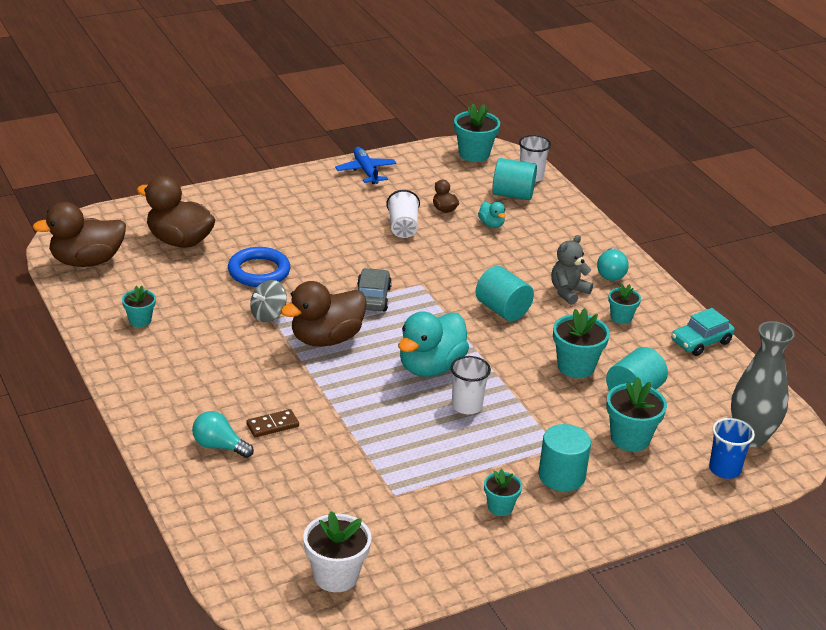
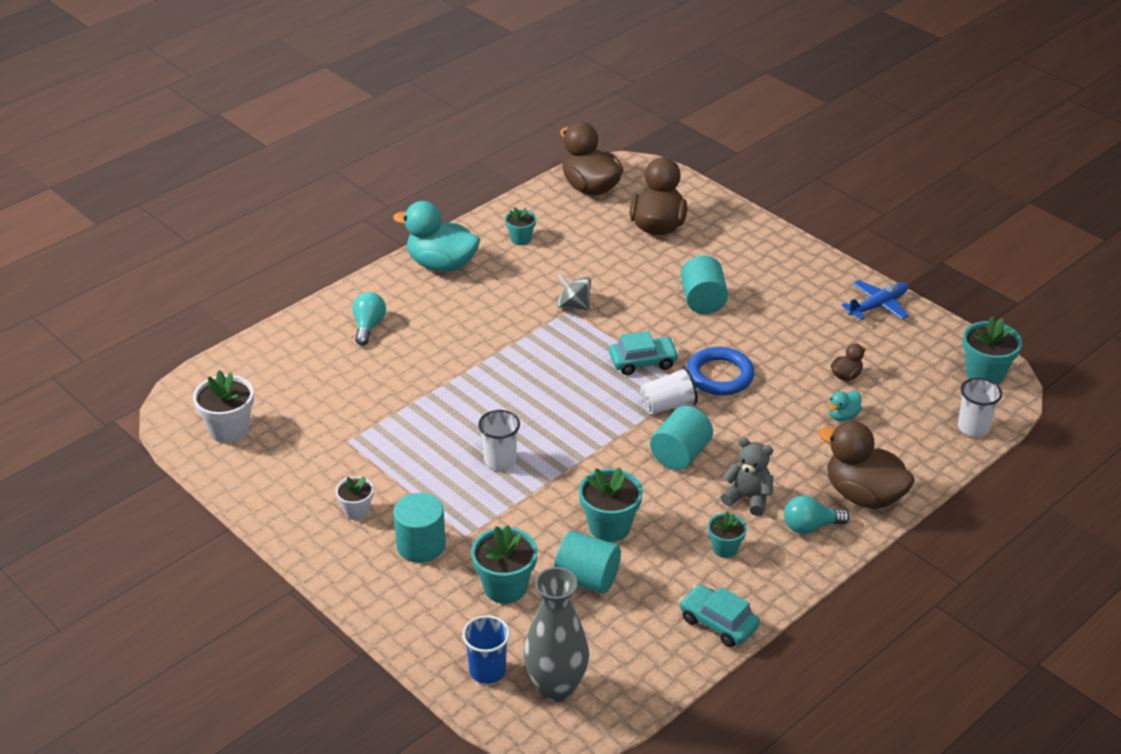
camera: 75 degrees right, 5 degrees up
blue ring [228,247,290,287] -> blue ring moved to [687,347,755,395]
brown domino [246,409,299,438] -> none
brown duck [281,281,367,347] -> brown duck moved to [818,421,915,509]
grey car [357,268,392,311] -> turquoise car [609,331,679,375]
white cup [386,190,420,238] -> white cup moved to [640,367,698,414]
turquoise duck [398,311,469,377] -> turquoise duck moved to [393,201,480,272]
turquoise flower pot [484,469,522,516] -> white flower pot [336,476,374,520]
turquoise cylinder [492,158,537,200] -> turquoise cylinder moved to [681,255,728,314]

